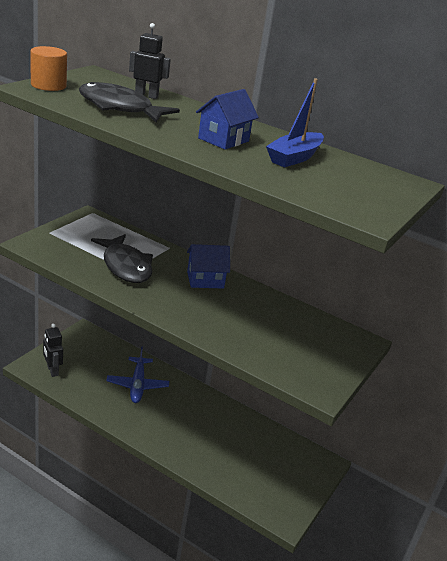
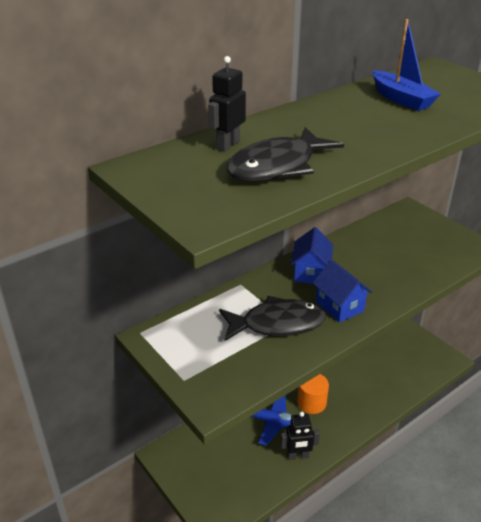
camera: 65 degrees left, 5 degrees up
orange cylinder [30,46,67,91] -> orange cylinder moved to [297,374,329,414]
black robot [43,324,63,377] -> black robot moved to [281,412,320,460]
blue house [196,89,259,150] -> blue house moved to [313,260,373,323]

